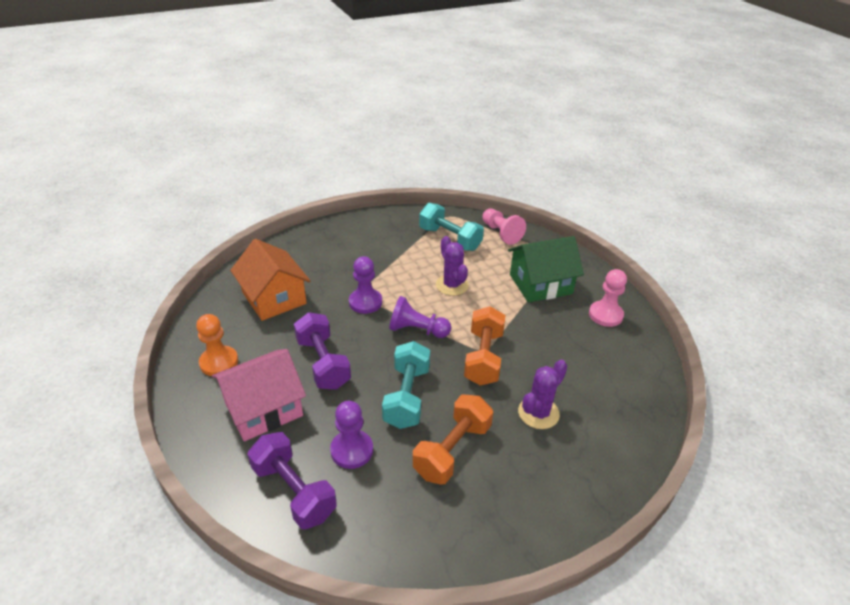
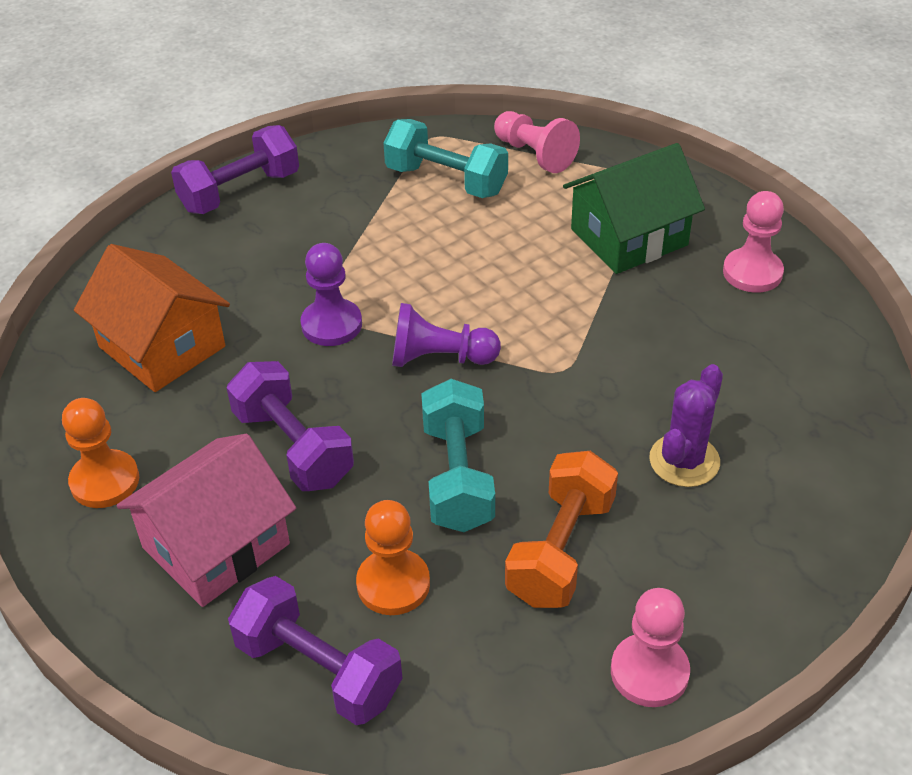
camera: 10 degrees left, 5 degrees up
purple pawn [330,401,373,469] -> orange pawn [356,500,430,615]
purple cactus [436,236,469,296] -> none
orange dumbbell [464,306,506,386] -> none
none -> purple dumbbell [171,125,299,214]
none -> pink pawn [611,588,690,707]

